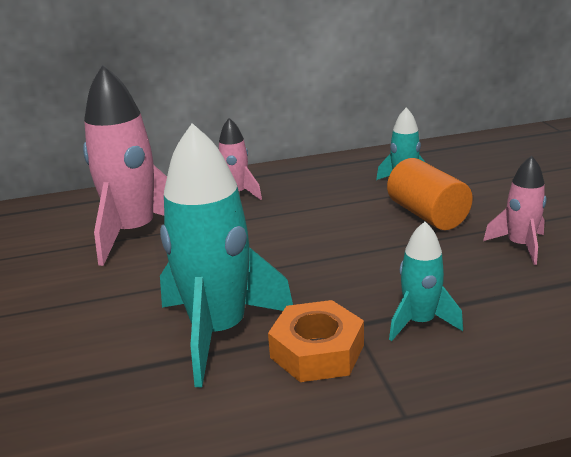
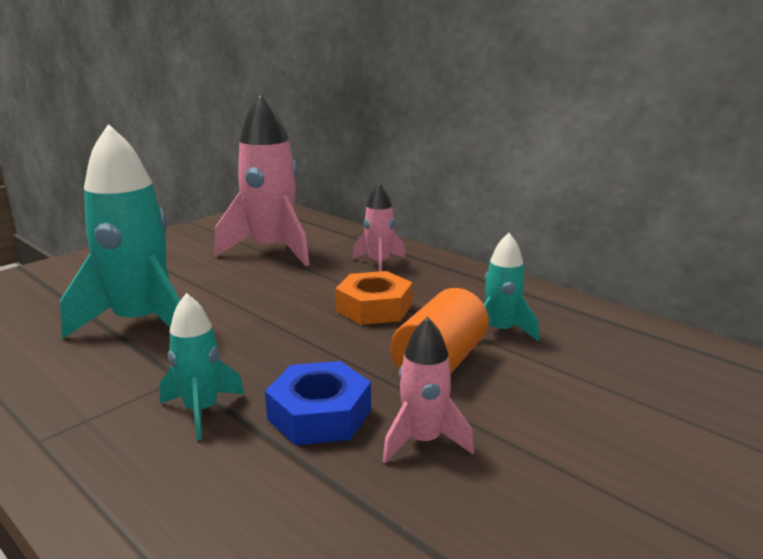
camera: 55 degrees right, 5 degrees down
orange nut [268,300,364,382] -> orange nut moved to [335,271,412,325]
none -> blue nut [265,361,371,445]

